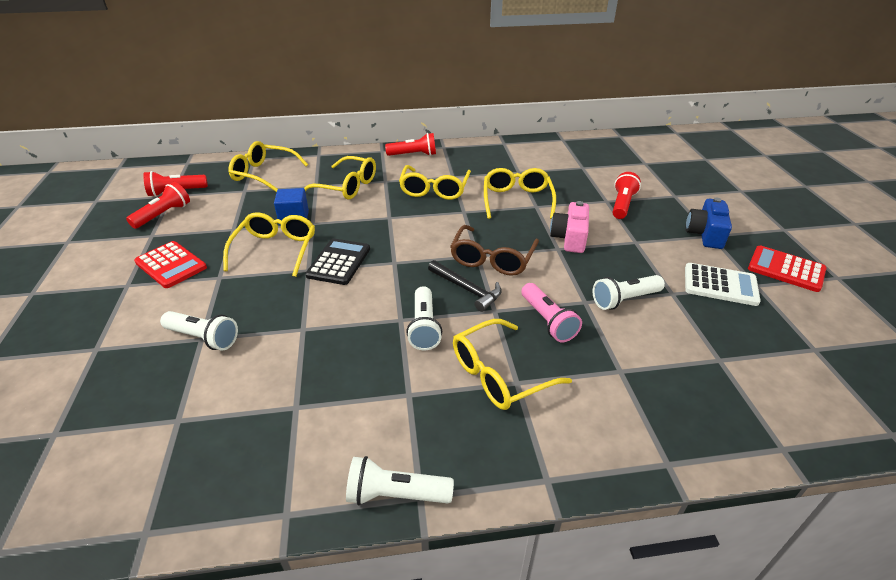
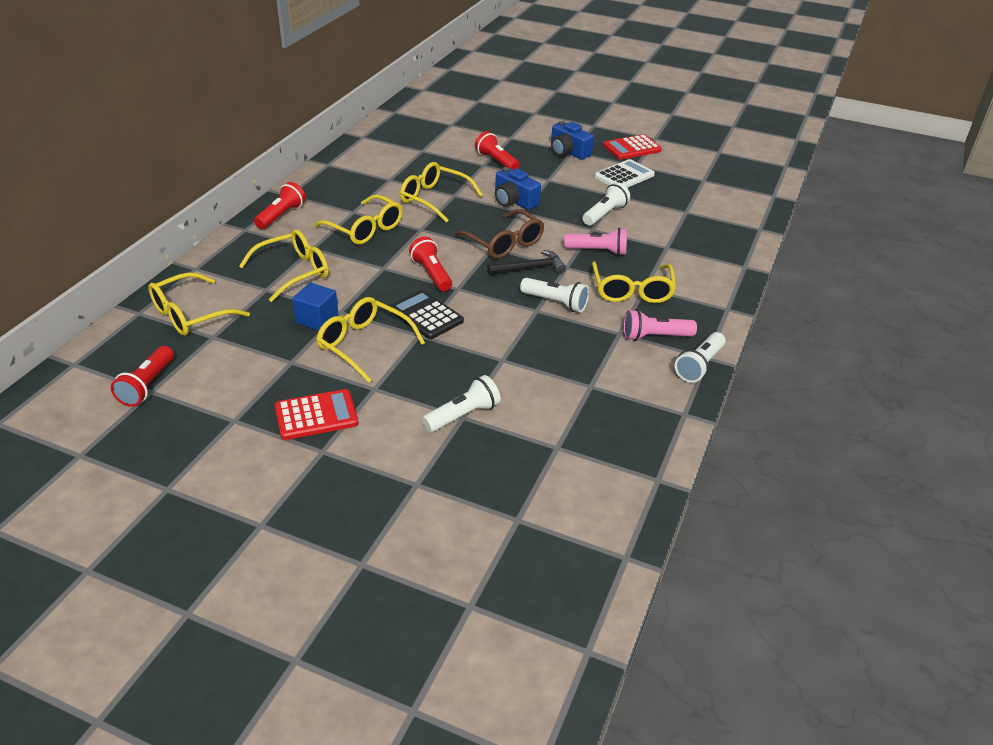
camera: 60 degrees left, 0 degrees up
red flashlight [126,182,190,229] -> red flashlight moved to [409,237,452,291]
pink camera [550,201,589,253] -> blue camera [495,167,541,210]
white flashlight [592,275,665,310] -> white flashlight turned 150 degrees counterclockwise [583,182,630,226]
none -> pink flashlight [623,309,697,341]

